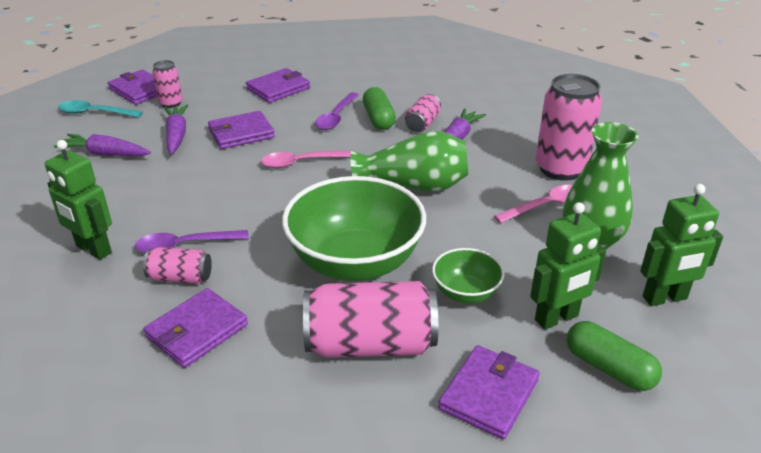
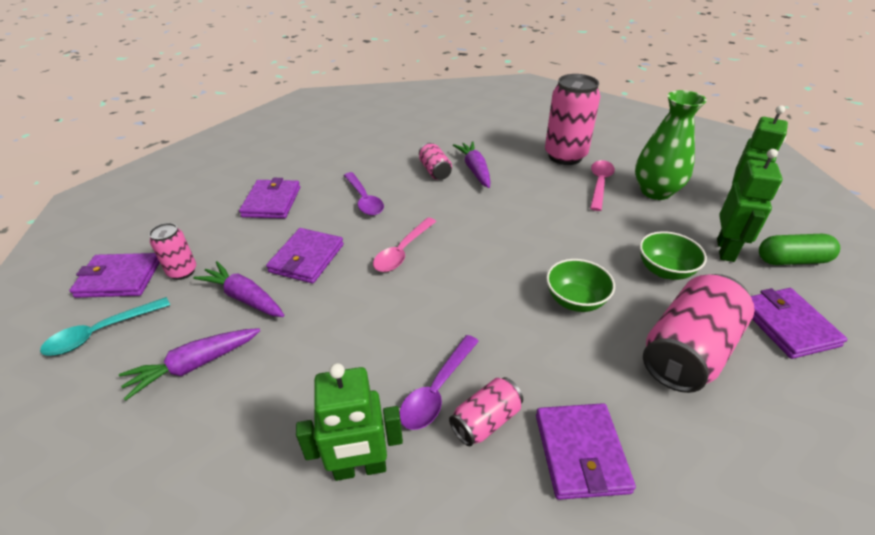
camera: 45 degrees left, 5 degrees up
green bowl [282,176,426,281] -> green bowl [546,259,615,312], size x0.49
green vase [350,131,468,191] -> none
green capsule [363,87,396,130] -> none

